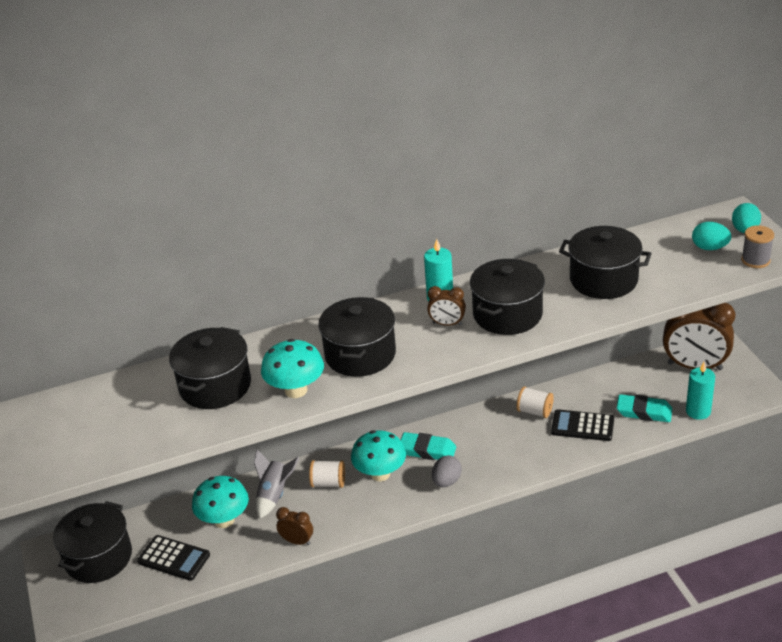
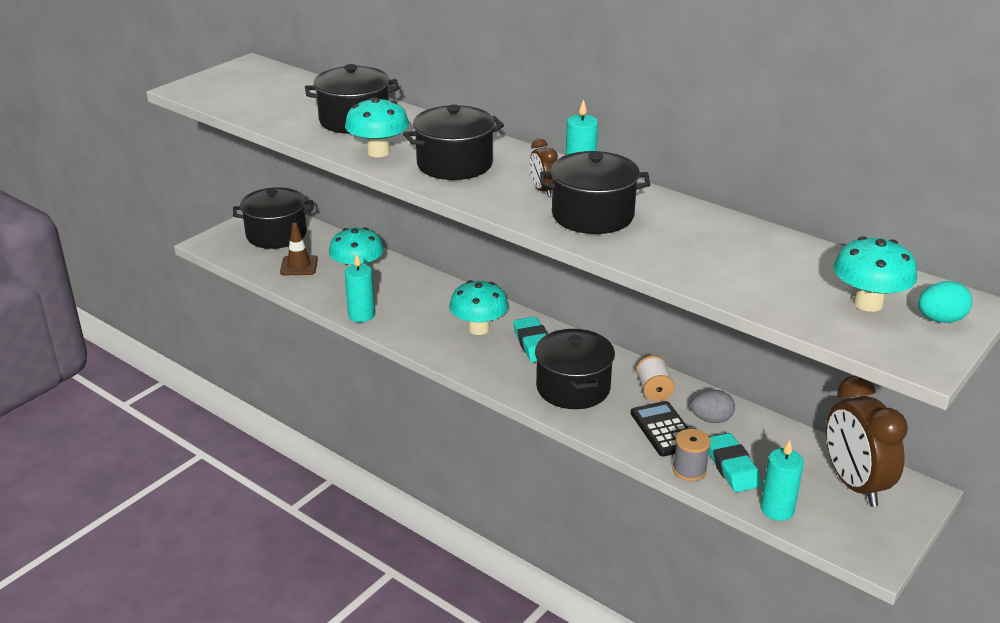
camera: 55 degrees right, 5 degrees down
black calculator [137,535,210,581] -> brown traffic cone [280,223,318,275]
grey rocket [254,449,299,519] -> none
brown clock [276,507,313,545] -> turquoise candle [344,254,375,322]
white spool [309,460,345,488] -> none
grey egg [432,455,462,487] -> grey egg moved to [690,390,735,423]
black pot [559,226,652,299] -> black pot moved to [535,329,615,409]
turquoise egg [692,222,731,250] -> turquoise mushroom [833,236,917,312]
grey spool [741,225,774,268] -> grey spool moved to [673,429,711,481]

